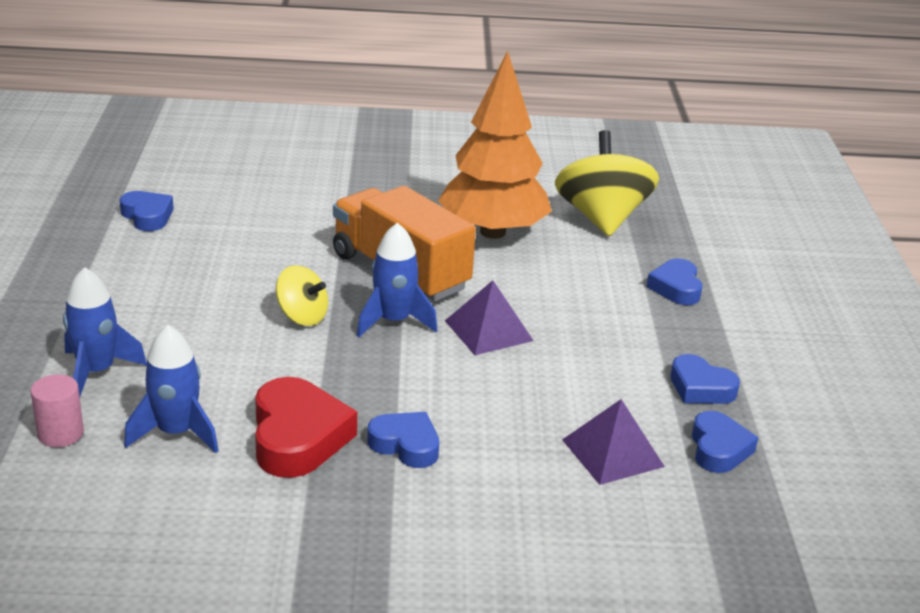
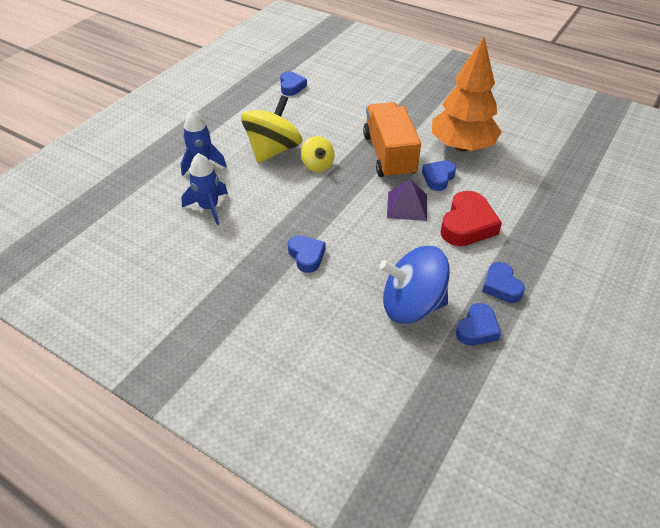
camera: 35 degrees right, 15 degrees up
pink cylinder [30,374,84,447] -> none
red heart [255,377,357,478] -> red heart moved to [440,191,502,246]
blue rocket [357,222,438,337] -> none
yellow spinning top [555,130,659,236] -> yellow spinning top moved to [241,95,303,163]
purple pyramid [562,399,665,485] -> blue spinning top [379,246,450,324]
blue heart [647,258,703,305] -> blue heart moved to [422,161,456,191]

